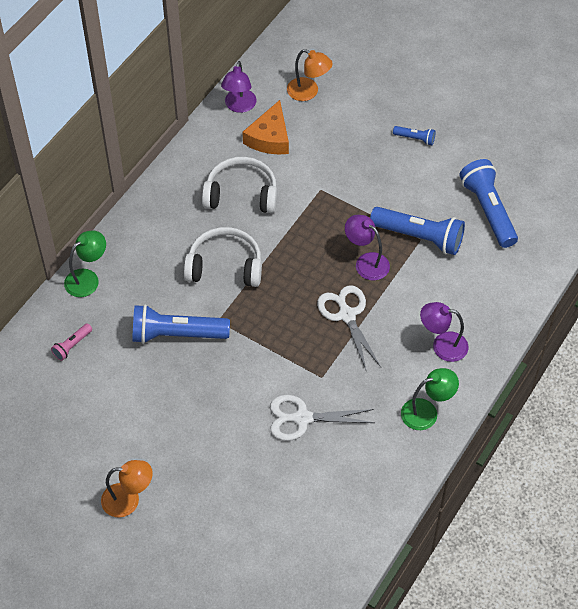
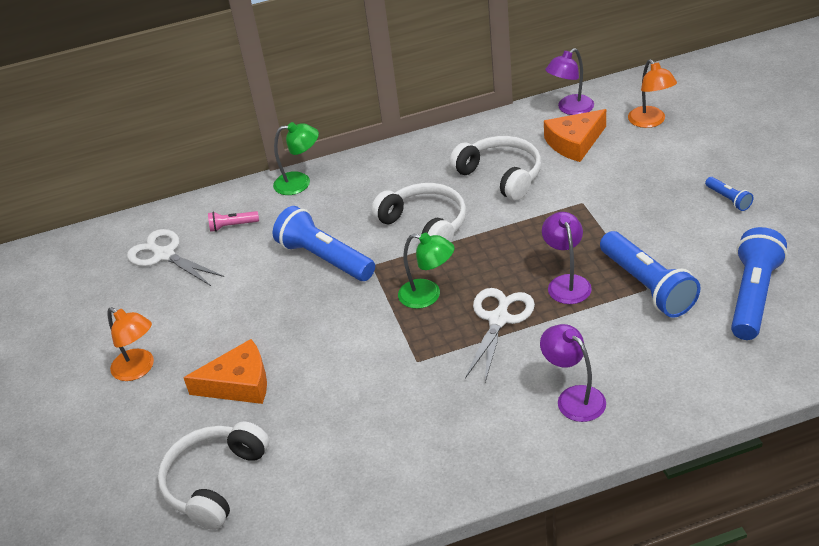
camera: 45 degrees right, 15 degrees down
white scissors [270,395,374,441] -> white scissors moved to [127,229,224,286]
green lamp [401,368,459,430] -> green lamp moved to [398,233,455,309]
none -> white headphones [158,422,269,530]
none -> orange cheese [183,339,267,404]

